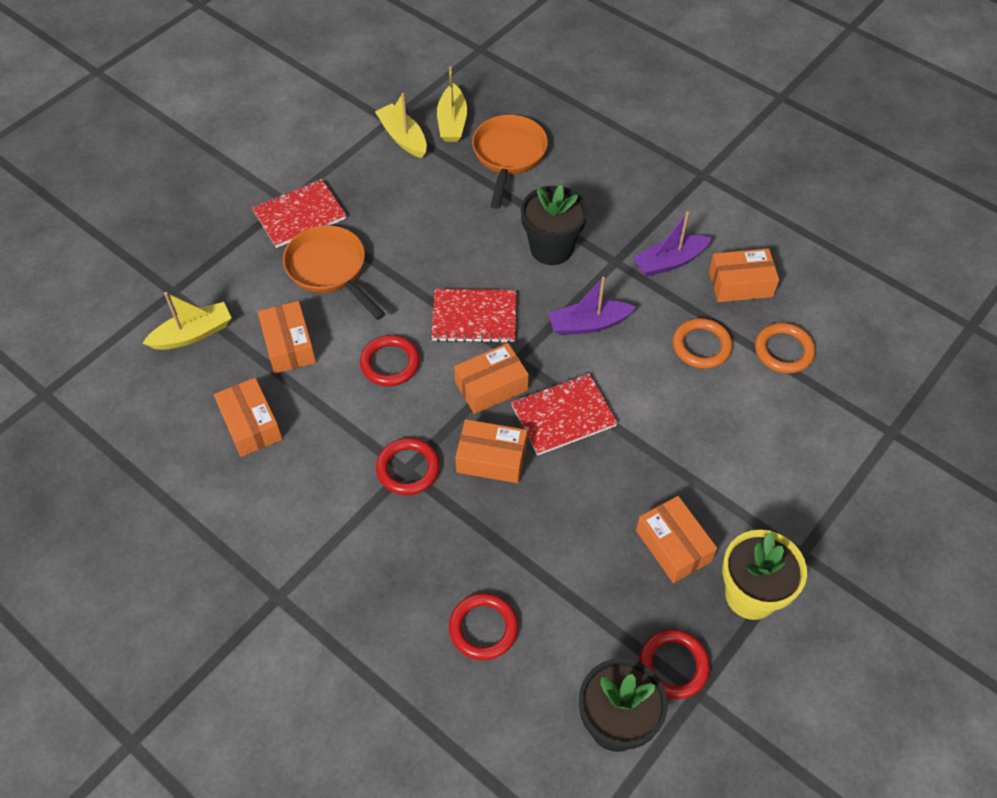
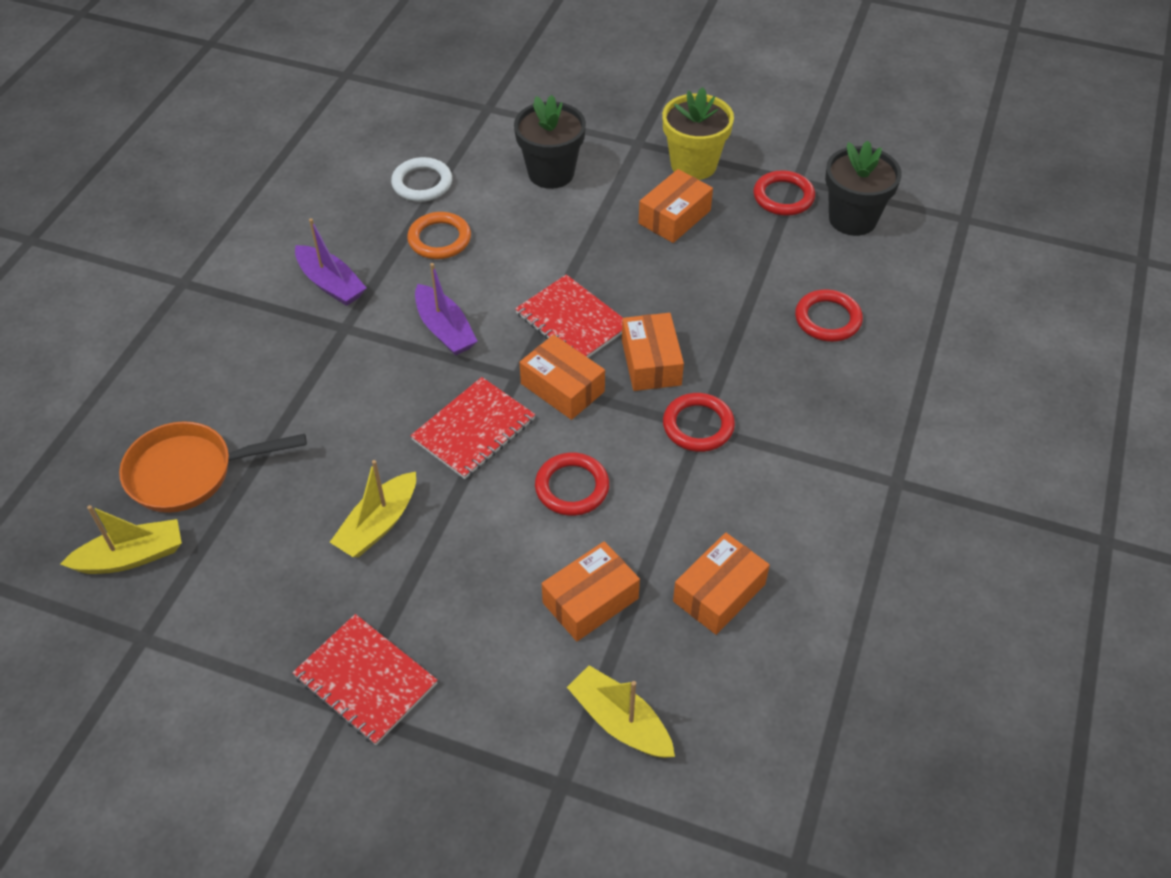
camera: 110 degrees left, 5 degrees down
orange pan [283,225,386,320] -> none
yellow boat [375,93,427,158] -> yellow boat moved to [330,460,416,557]
red notebook [431,289,516,343] -> red notebook turned 60 degrees clockwise [410,377,535,479]
black flower pot [521,185,588,265] -> black flower pot moved to [514,95,586,189]
orange box [709,248,779,302] -> none
orange ring [755,323,815,373] -> white ring [391,157,452,202]

